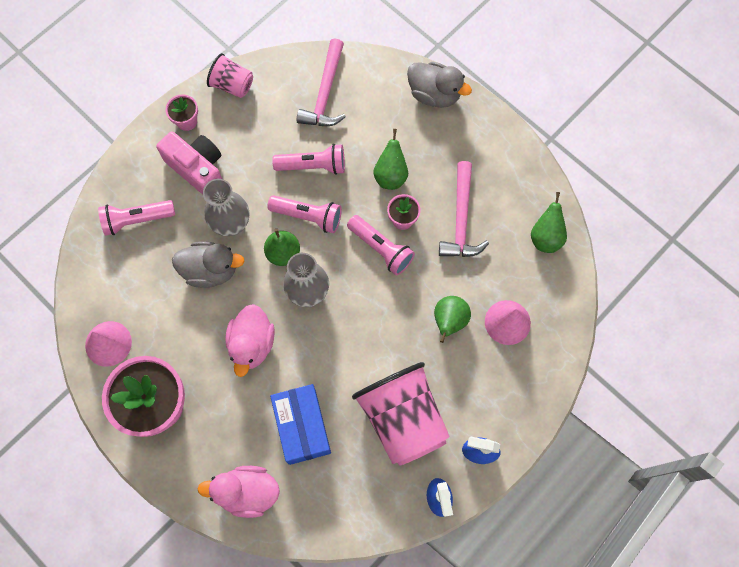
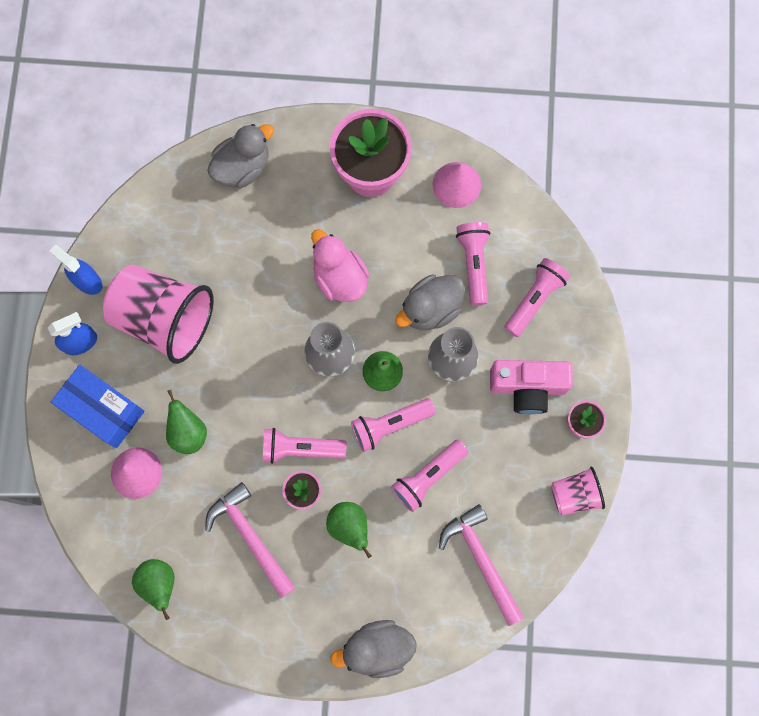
camera: 140 degrees right, 5 degrees up
pink duck [197,466,280,518] -> grey duck [207,124,274,188]
blue box [270,384,331,465] -> blue box moved to [51,365,145,448]
none -> pink flashlight [456,222,490,305]

